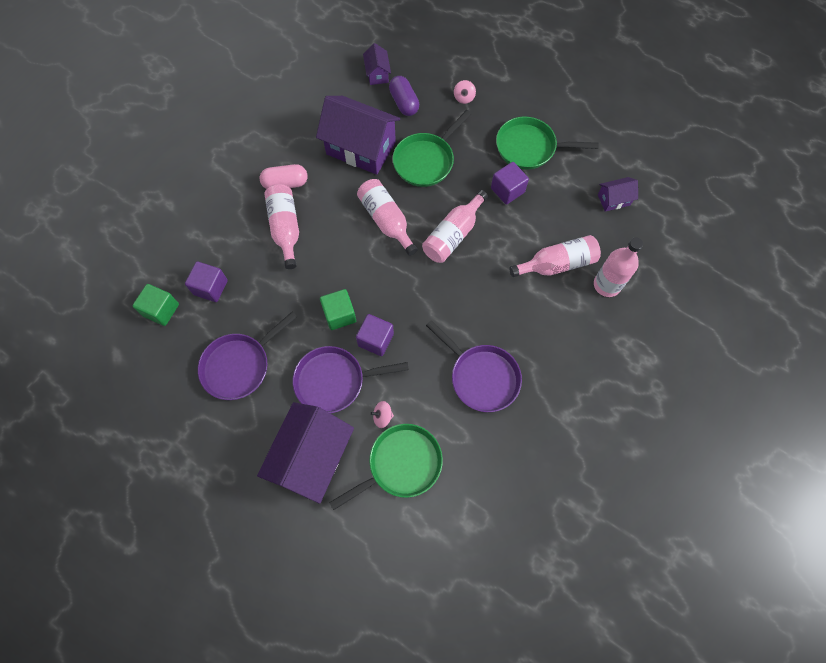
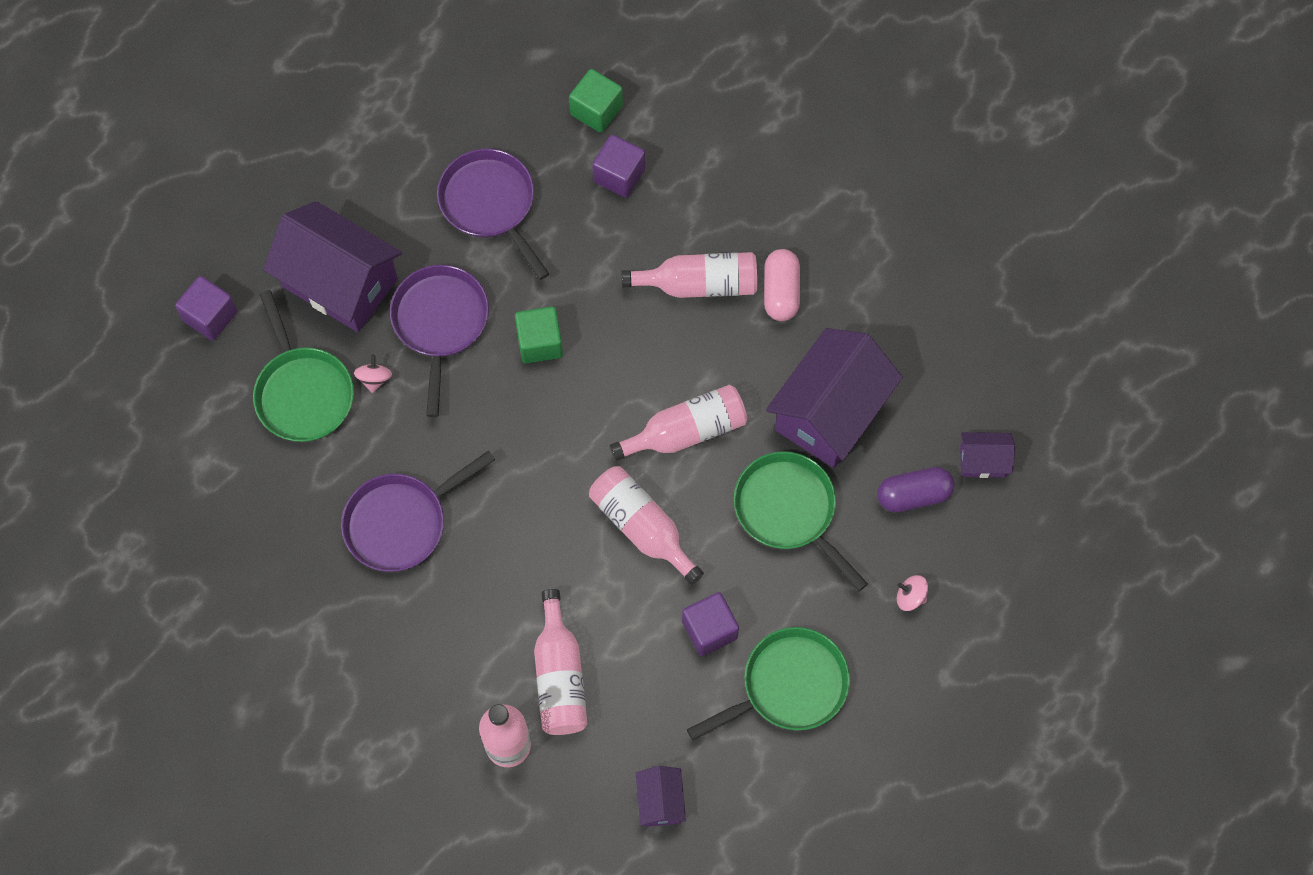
camera: 100 degrees right, 0 degrees up
purple cube [356,314,394,356] -> purple cube moved to [175,276,237,341]
green pan [496,117,599,169] -> green pan turned 45 degrees clockwise [687,627,850,740]

